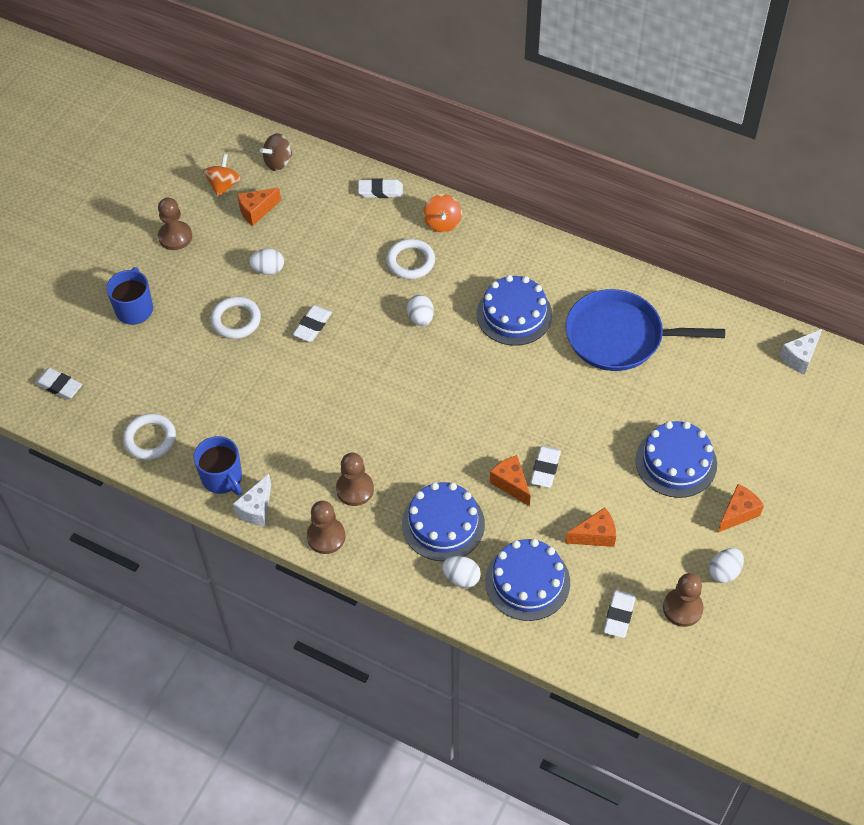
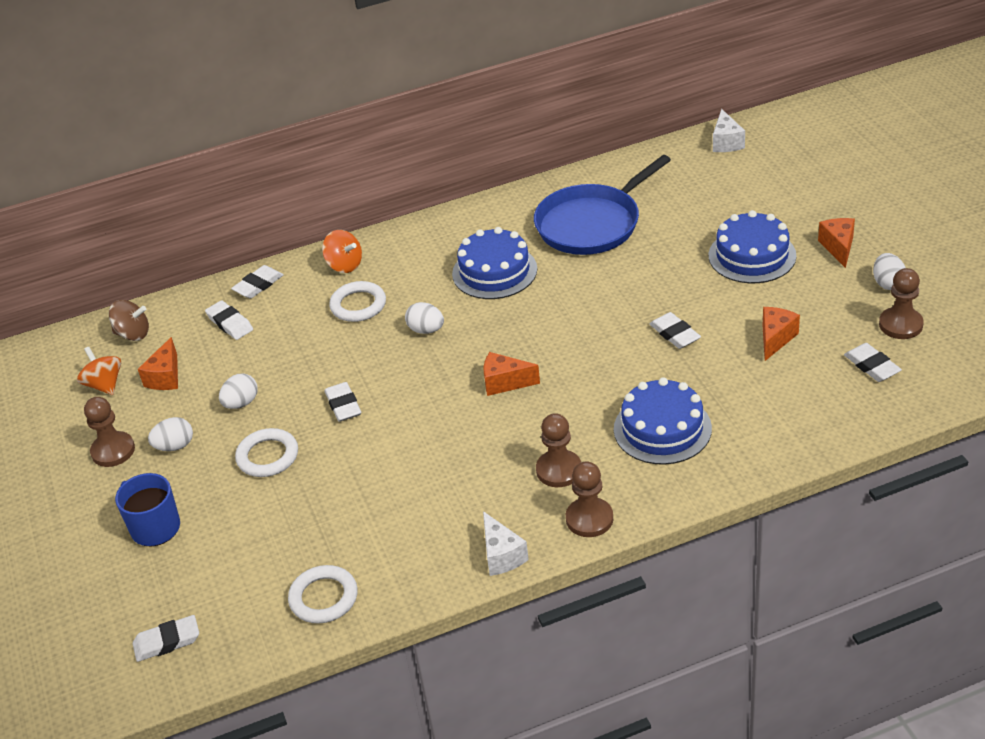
camera: 45 degrees left, 15 degrees down
blue mug [194,436,242,495] -> none
brown spinning top [260,133,293,171] -> brown spinning top turned 90 degrees counterclockwise [109,300,149,341]
white egg [442,556,481,588] -> white egg moved to [148,417,193,451]
blue cake [485,539,570,621] -> none
orange cheese [490,455,531,506] -> orange cheese moved to [484,352,540,396]
none -> white eraser [205,300,253,340]

